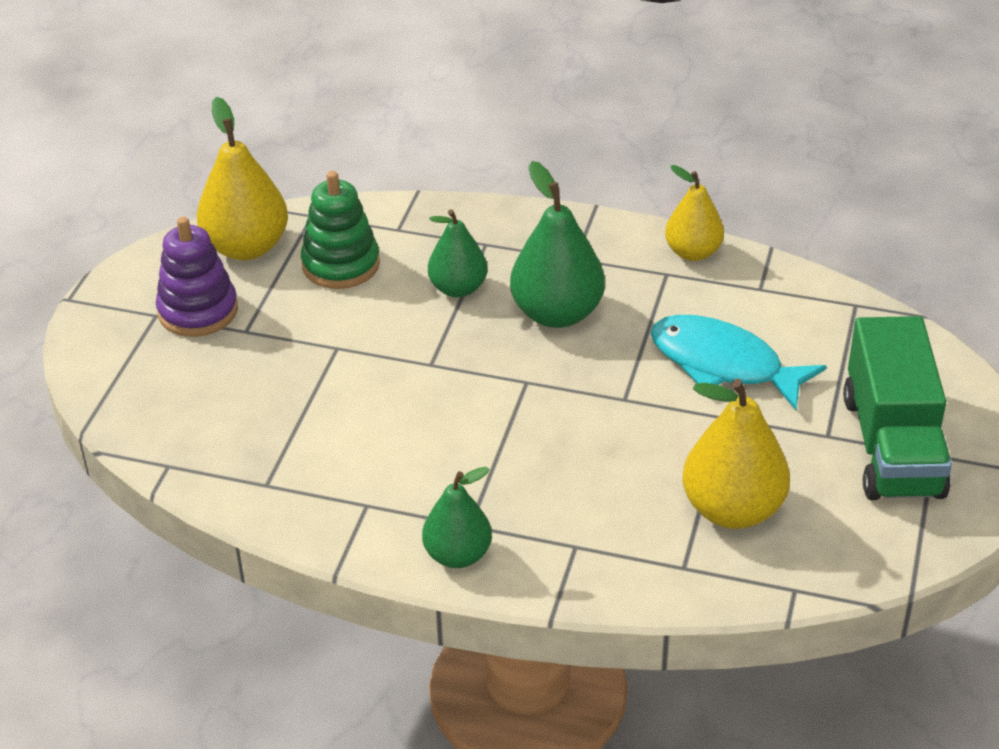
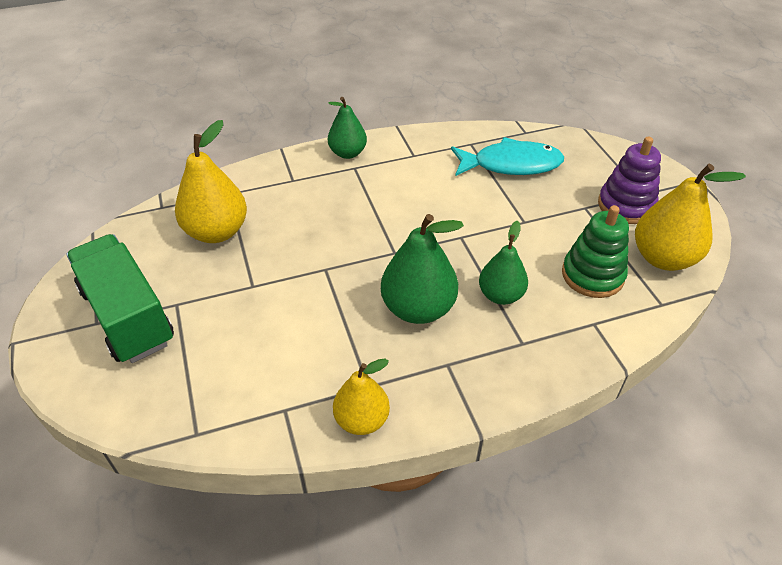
camera: 145 degrees right, 5 degrees up
turquoise fish [651,315,827,410] -> turquoise fish moved to [451,137,564,176]

